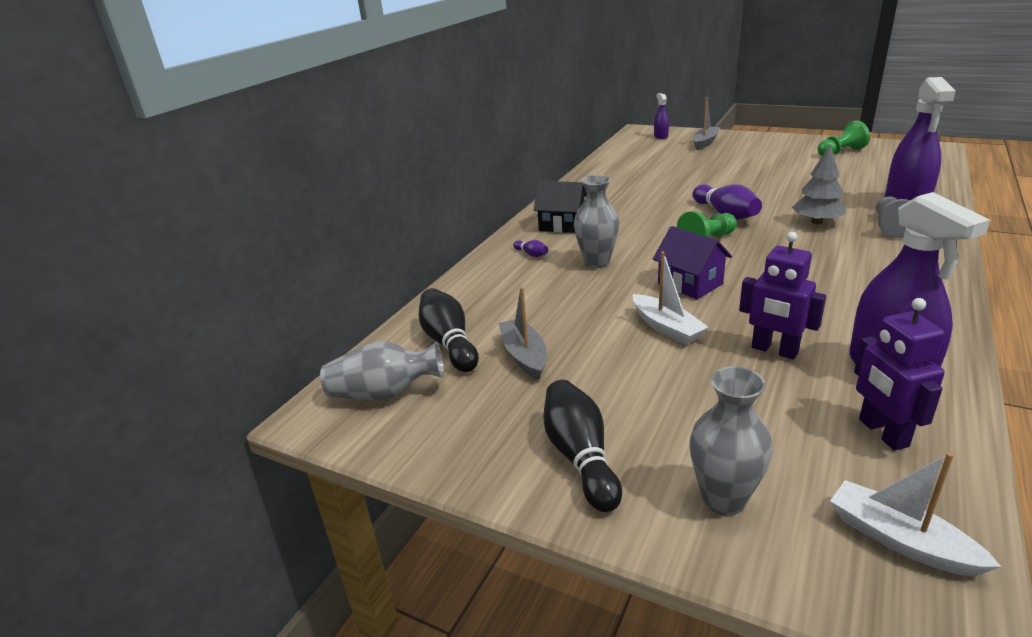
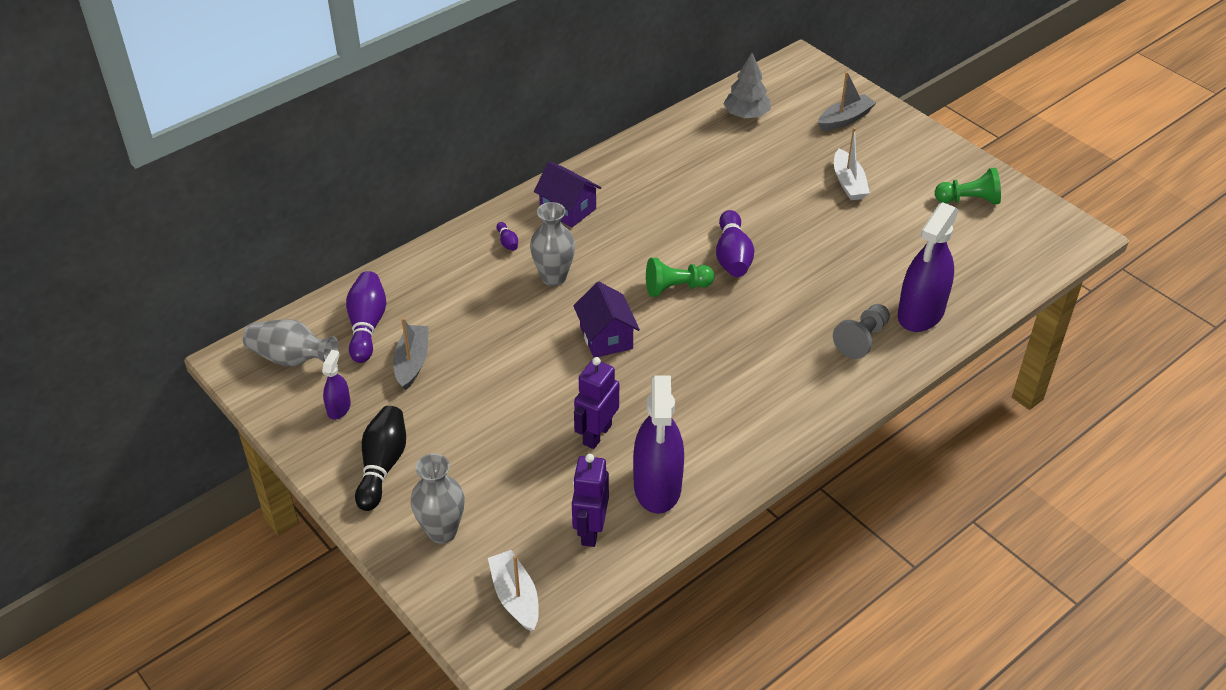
camera: 20 degrees right, 15 degrees up
black bowling pin [419,288,479,372] -> purple bowling pin [346,271,386,363]
black house [534,181,587,233] -> purple house [534,161,601,228]
white boat [633,252,708,345] -> white boat moved to [834,127,870,200]
purple spray bottle [654,93,669,139] -> purple spray bottle moved to [322,350,351,420]
purple robot [739,232,826,360] -> purple robot turned 60 degrees clockwise [574,357,619,449]
grey tree [792,145,847,224] -> grey tree moved to [723,53,771,118]

